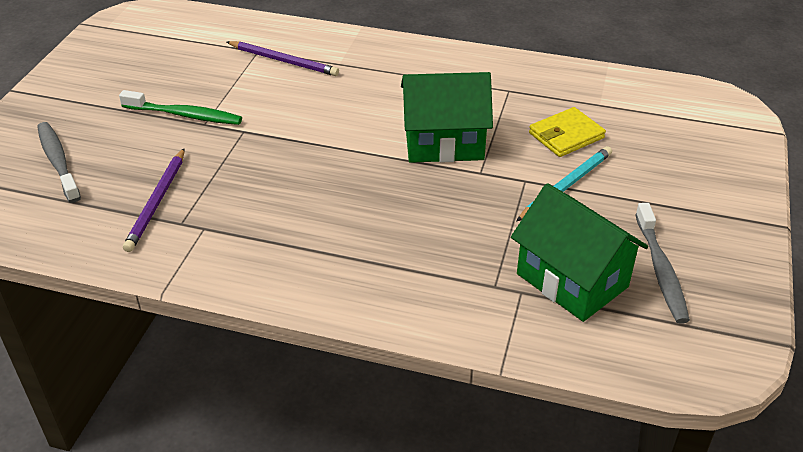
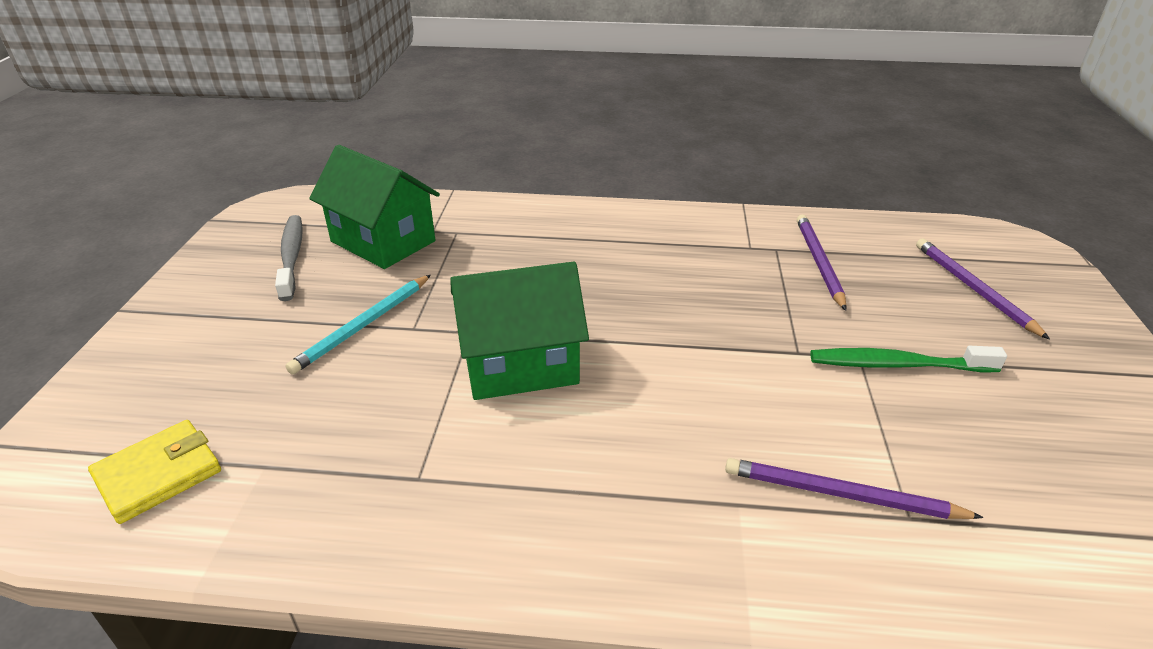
camera: 170 degrees right, 5 degrees down
grey toothbrush [37,122,81,203] -> purple pencil [916,238,1050,340]
yellow wallet [529,107,606,157] -> yellow wallet moved to [88,420,221,524]

